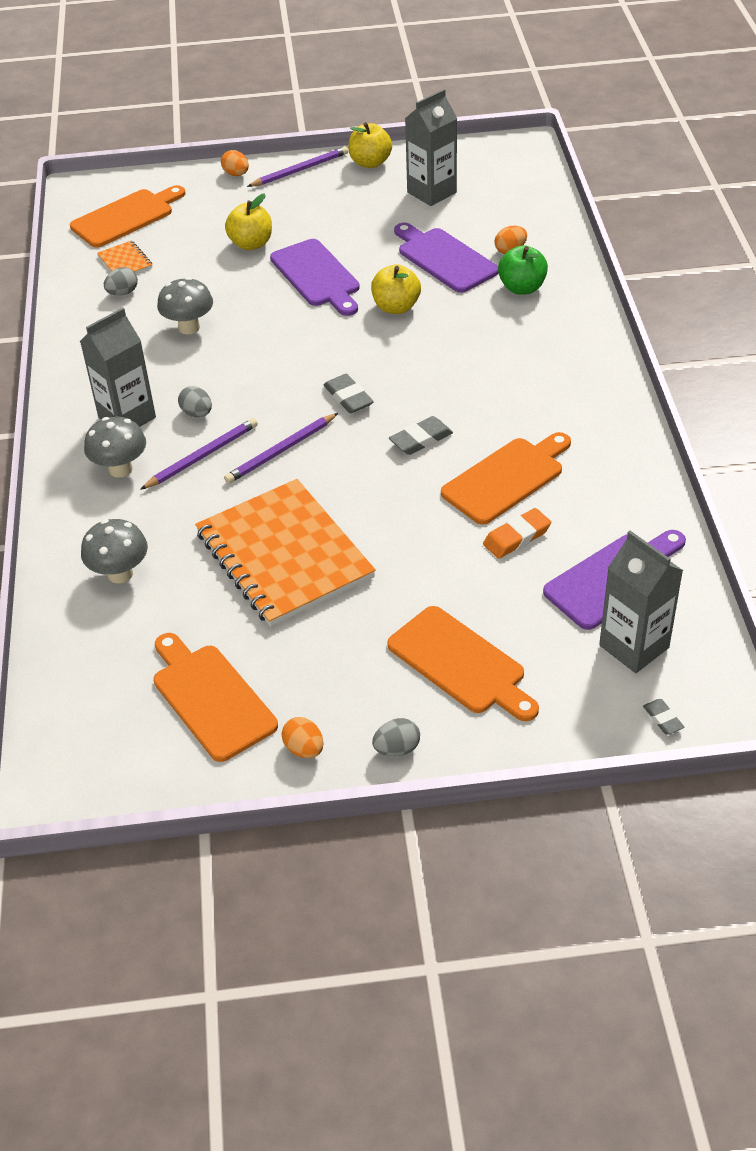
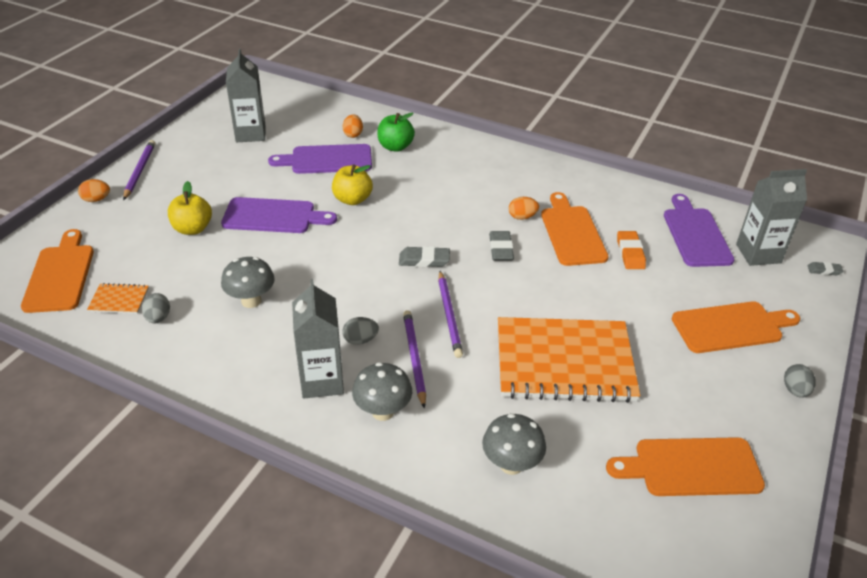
camera: 60 degrees left, 5 degrees down
orange egg [282,717,323,758] -> orange egg moved to [509,197,539,220]
yellow apple [348,122,392,168] -> none

